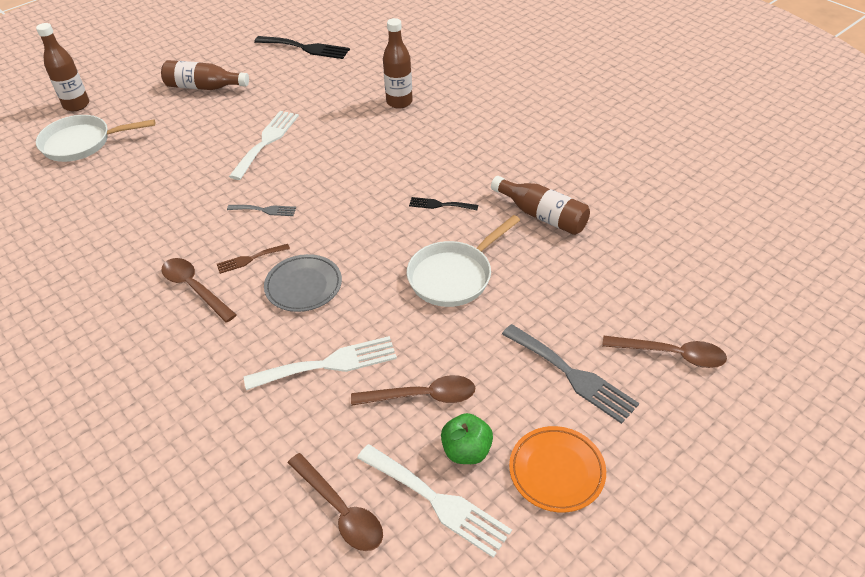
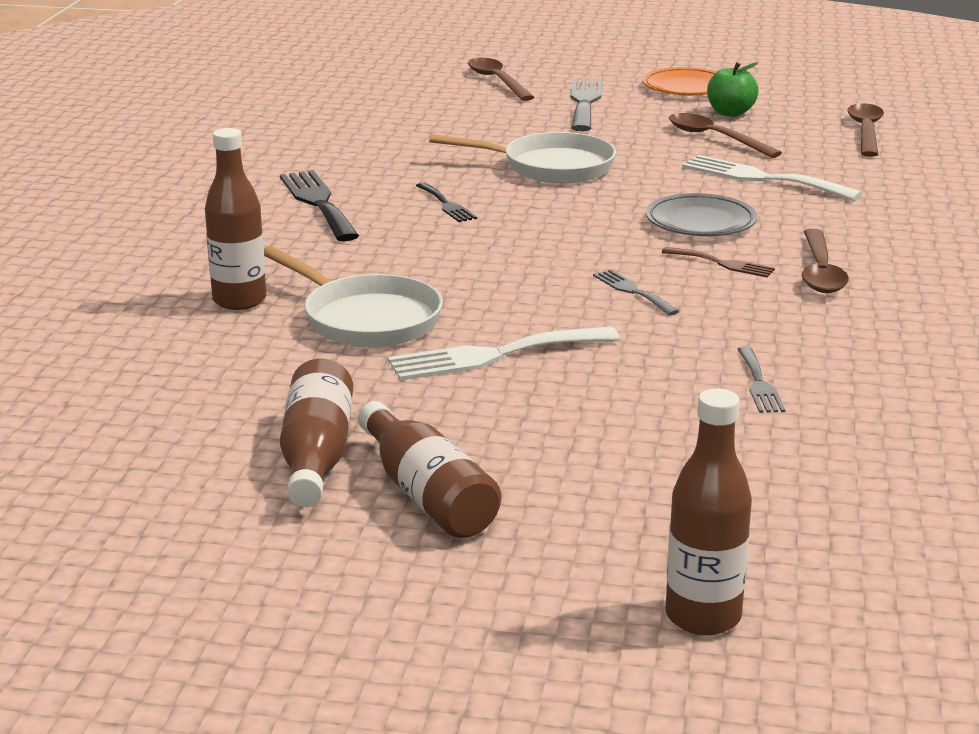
camera: 130 degrees left, 20 degrees down
white pan [36,115,155,162] -> white pan moved to [264,246,443,347]
black fork [254,36,350,59] -> black fork moved to [280,170,359,241]
white fork [357,444,512,558] -> none
brown bottle [491,176,590,235] -> brown bottle moved to [280,359,353,507]
none -> grey fork [738,346,785,413]

